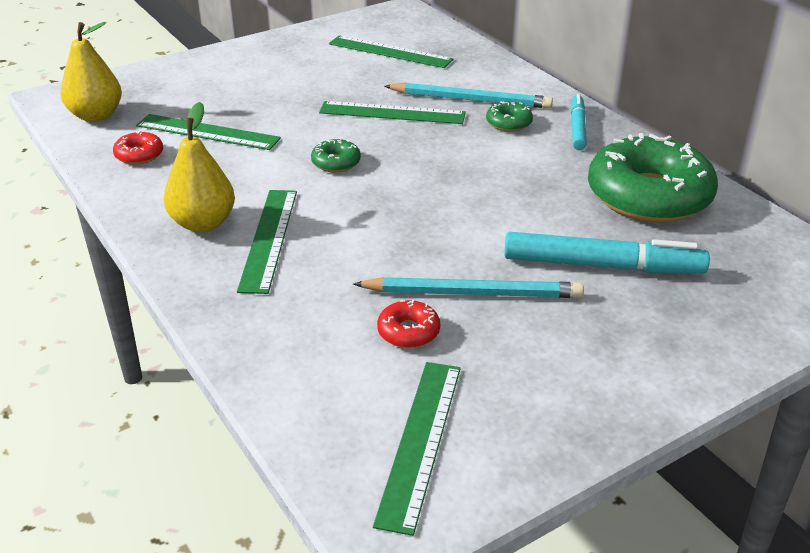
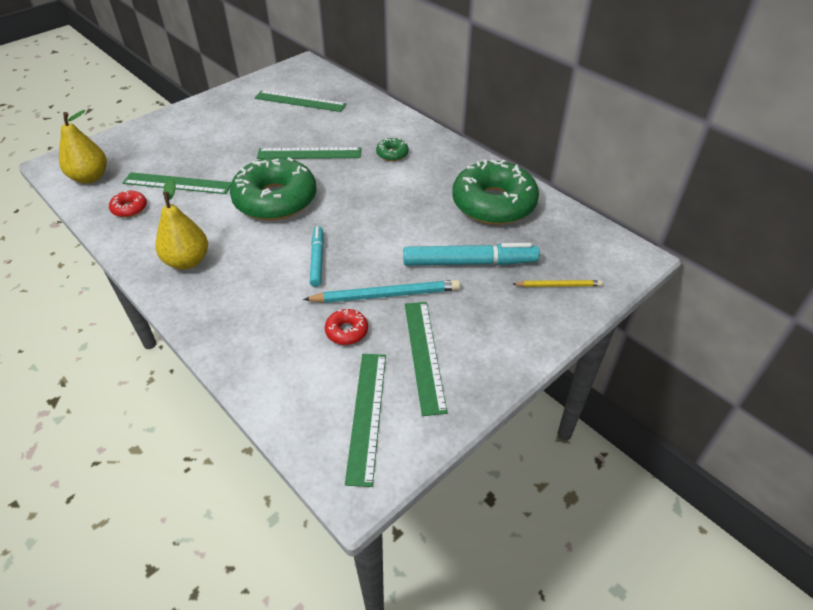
camera: 10 degrees left, 10 degrees up
green ruler [237,190,297,294] -> green ruler moved to [405,302,447,416]
green donut [311,139,361,173] -> green donut [230,157,316,220], size x2.39
turquoise pencil [385,83,553,108] -> none
turquoise marker [570,94,587,150] -> turquoise marker moved to [310,226,324,287]
none -> yellow pencil [513,280,603,287]

